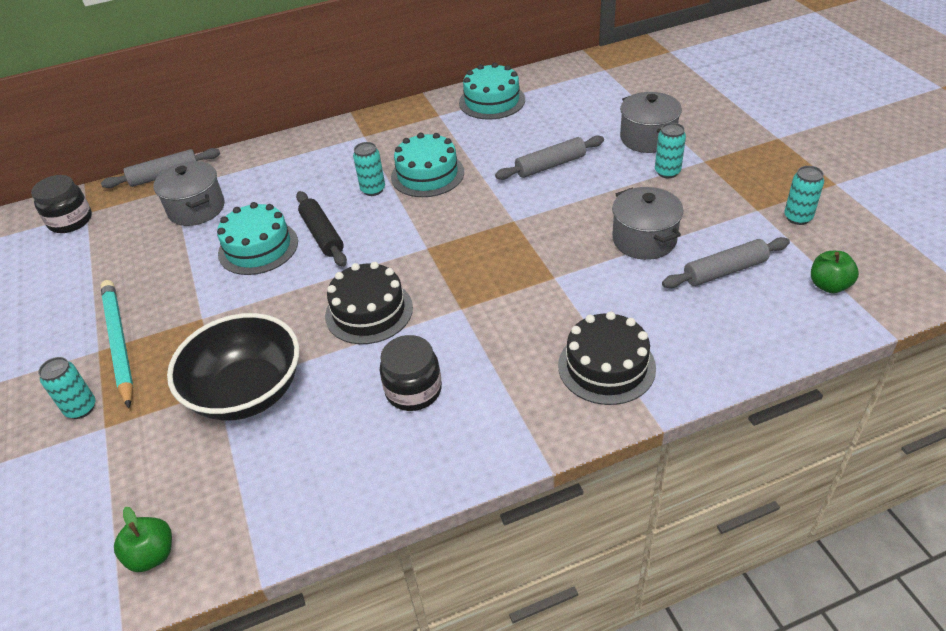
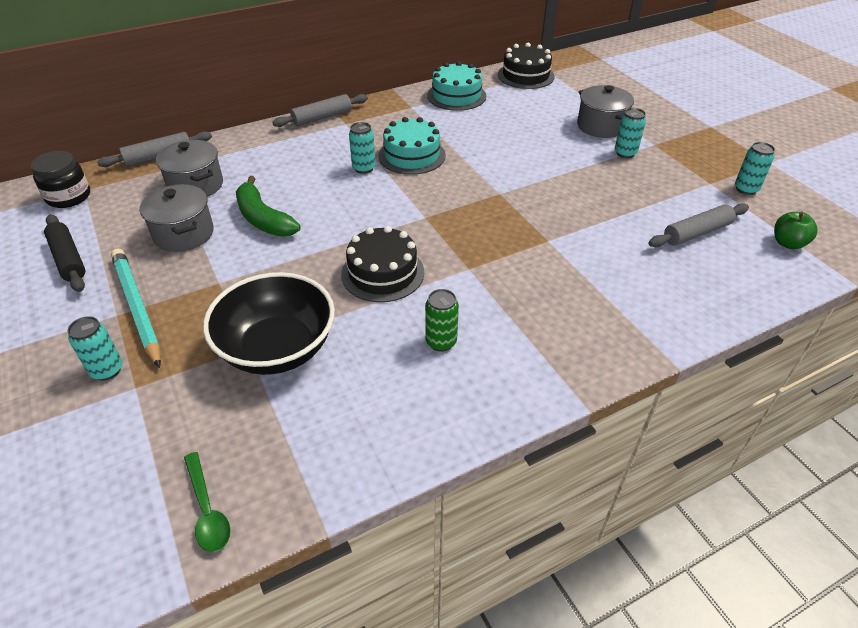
camera: 10 degrees left, 0 degrees up
green apple [114,507,172,572] -> green spoon [184,452,230,552]
turquoise cake [217,202,298,275] -> green banana [236,176,301,236]
black rolling pin [296,191,347,267] -> black rolling pin moved to [44,214,85,292]
black jar [380,335,442,411] -> green can [425,289,459,352]
grey rolling pin [495,135,604,180] -> grey rolling pin moved to [272,94,368,127]
black cake [558,312,656,405] -> black cake moved to [498,43,554,89]
grey pot [612,187,683,260] -> grey pot moved to [139,184,214,252]

